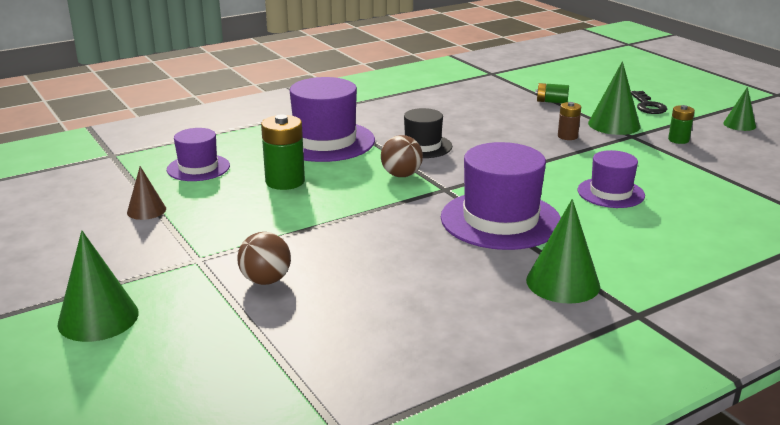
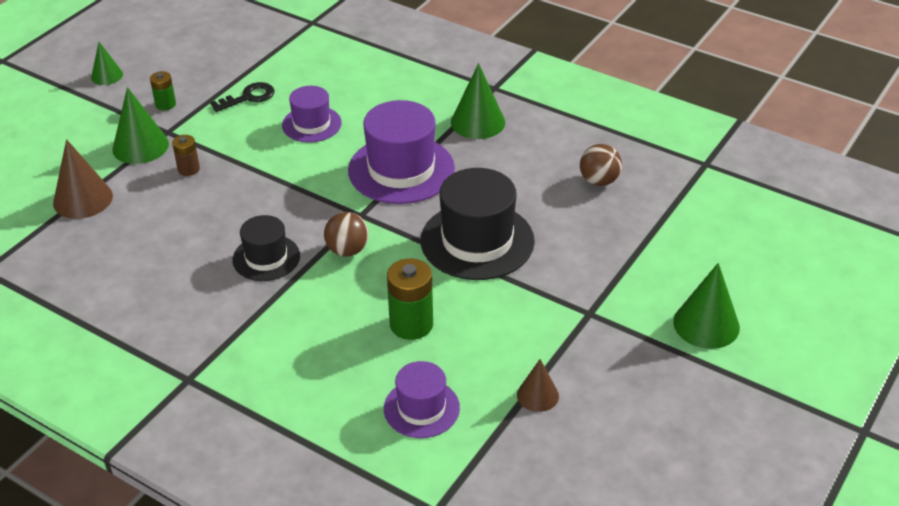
camera: 115 degrees left, 15 degrees up
brown ball [237,232,291,285] -> brown ball moved to [580,144,622,186]
purple hat [289,77,375,162] -> none
green battery [535,83,569,103] -> brown cone [53,139,113,219]
black key [631,91,667,114] -> black key moved to [210,82,274,112]
none -> black hat [421,168,535,280]

